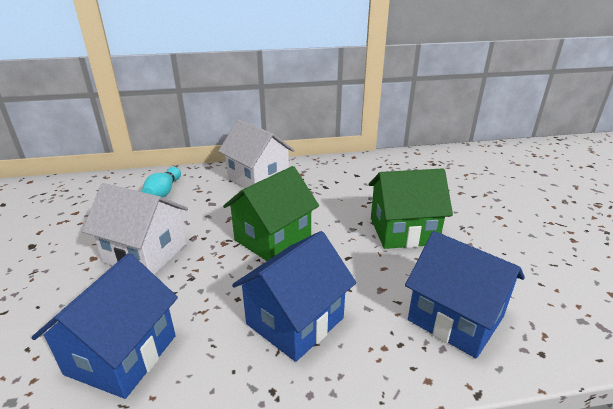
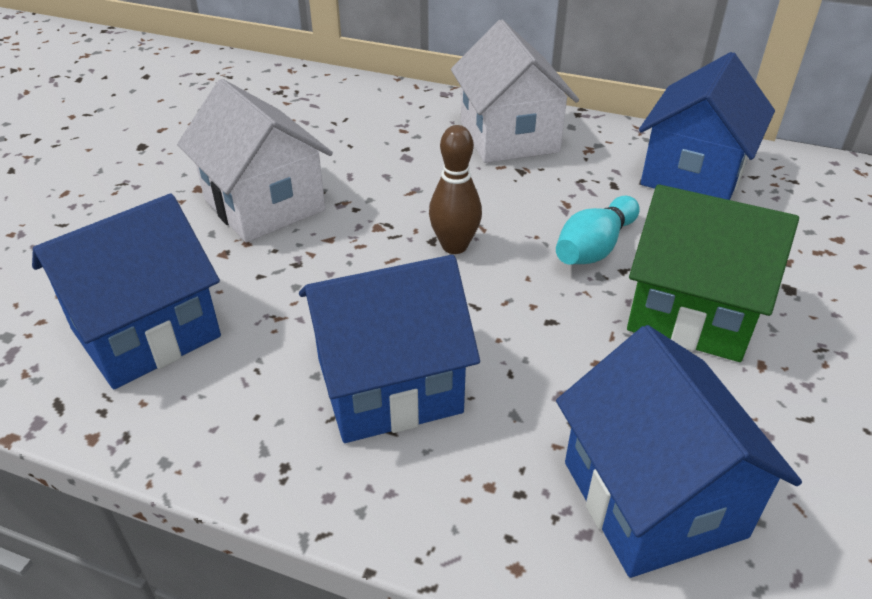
camera: 30 degrees right, 10 degrees up
turquoise bowling pin [142,167,181,198] -> turquoise bowling pin moved to [556,196,640,265]
green house [223,166,319,261] -> brown bowling pin [429,125,482,254]
none -> blue house [639,52,775,200]

